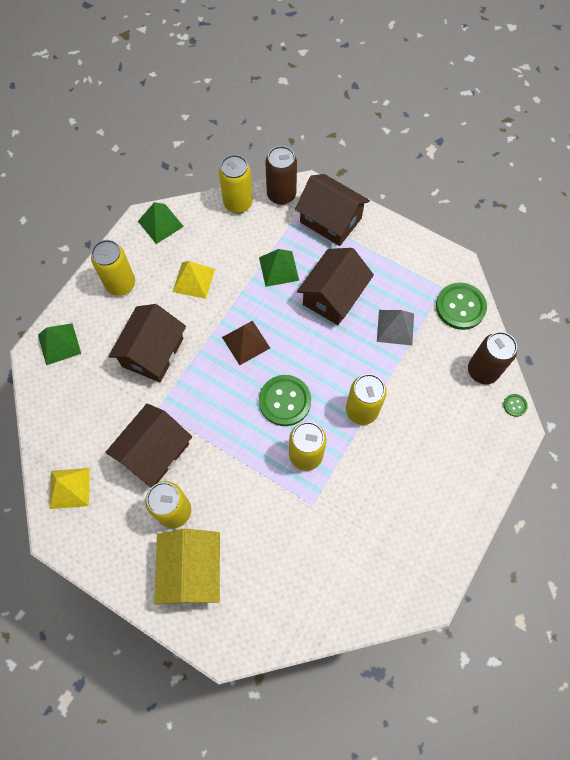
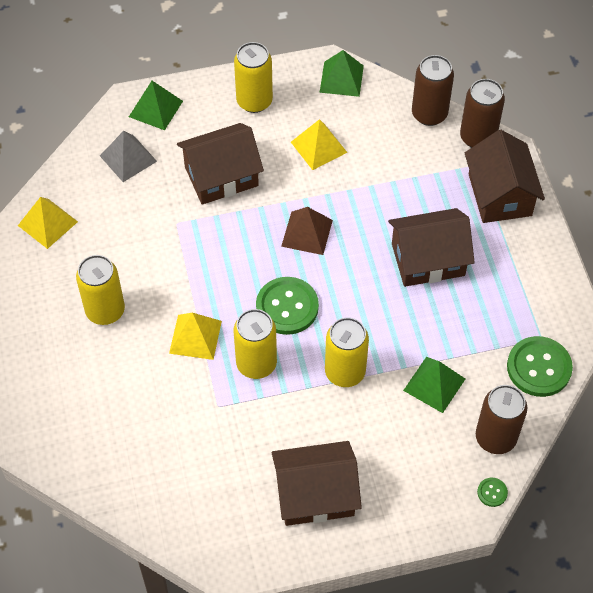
camera: 45 degrees right, 10 degrees down
brown house [106,403,192,487] -> brown house moved to [272,441,362,526]
yellow house [154,529,220,605] -> none
yellow can [219,155,253,213] -> brown can [412,55,454,126]
green pyramid [259,249,299,287] -> green pyramid moved to [403,357,465,413]
grey pyramid [377,310,414,345] -> grey pyramid moved to [100,131,157,182]
none -> yellow pyramid [169,313,222,360]

